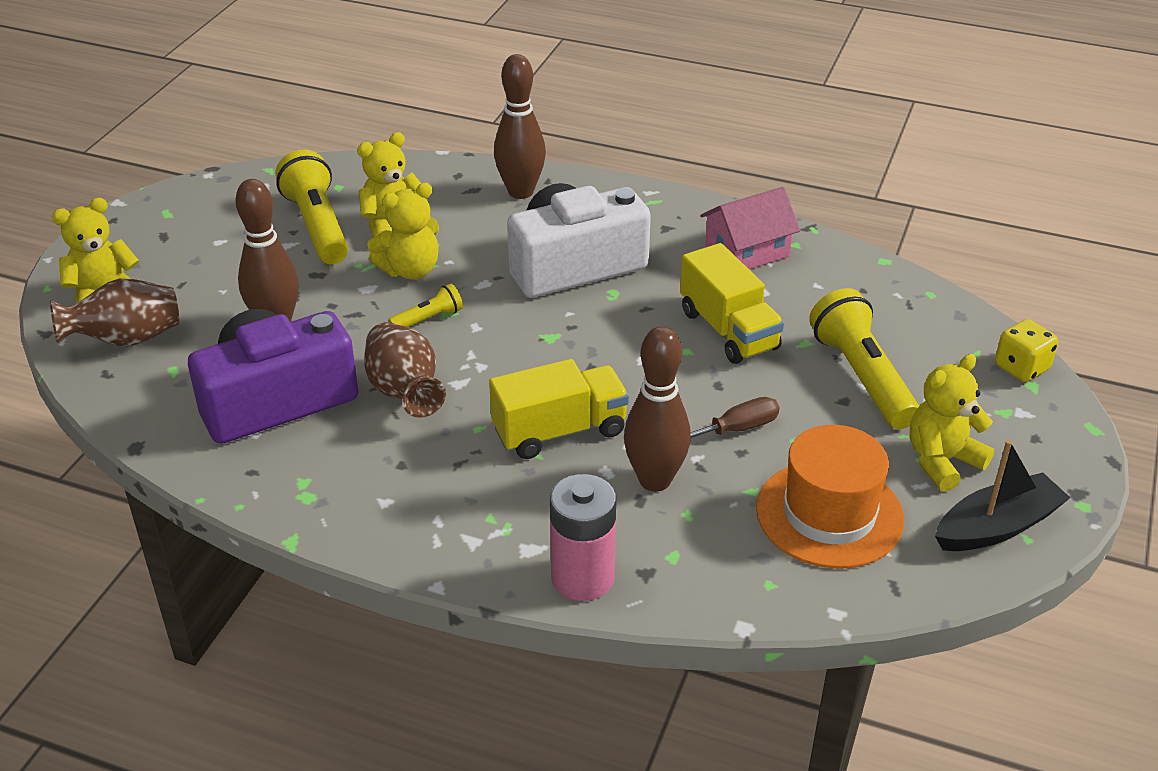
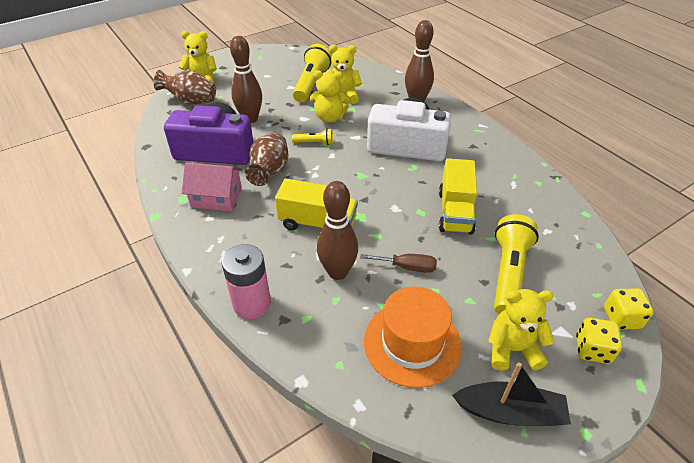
camera: 35 degrees right, 5 degrees up
pink house [700,187,800,269] -> pink house moved to [182,162,242,211]
none -> yellow dice [576,318,622,364]

